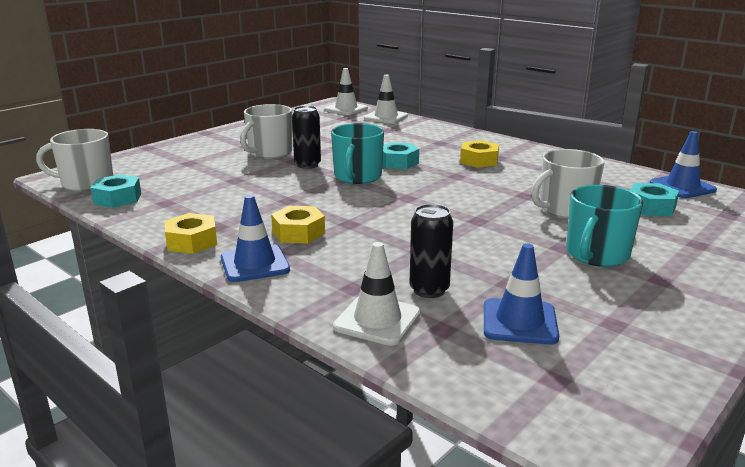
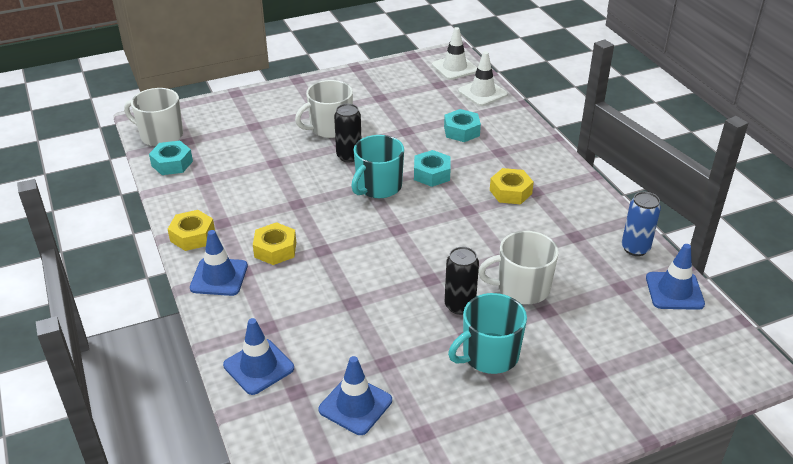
camera: 25 degrees right, 15 degrees up
white traffic cone [333,242,421,346] -> blue traffic cone [223,318,294,395]
black can [409,204,453,298] -> black can moved to [445,247,479,315]
turquoise nut [630,183,679,216] -> turquoise nut moved to [444,109,481,142]
none -> blue can [622,192,661,256]

